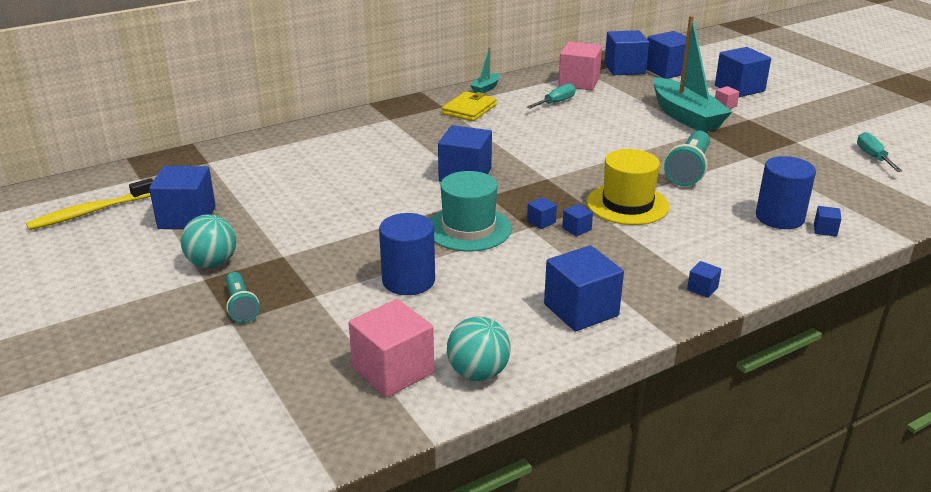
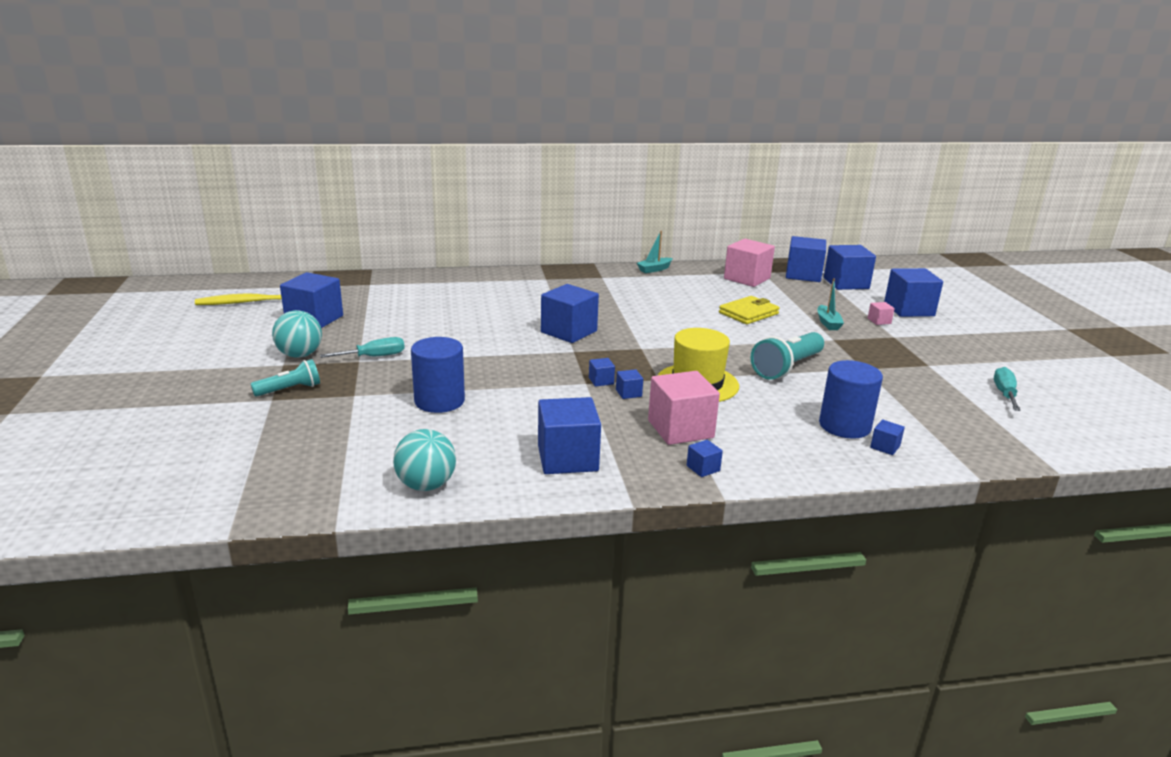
camera: 20 degrees right, 5 degrees down
turquoise flashlight [226,272,259,323] -> turquoise flashlight turned 120 degrees counterclockwise [251,359,320,396]
pink cube [349,299,434,397] -> pink cube moved to [648,371,720,445]
turquoise hat [430,171,512,252] -> none
yellow wallet [442,91,497,121] -> yellow wallet moved to [719,296,780,324]
turquoise screwdriver [527,83,576,109] -> turquoise screwdriver moved to [320,337,405,358]
turquoise boat [653,15,732,132] -> turquoise boat [817,278,844,330], size x0.44

